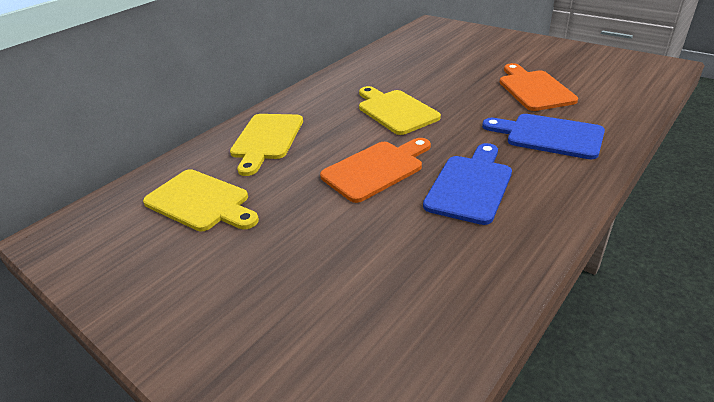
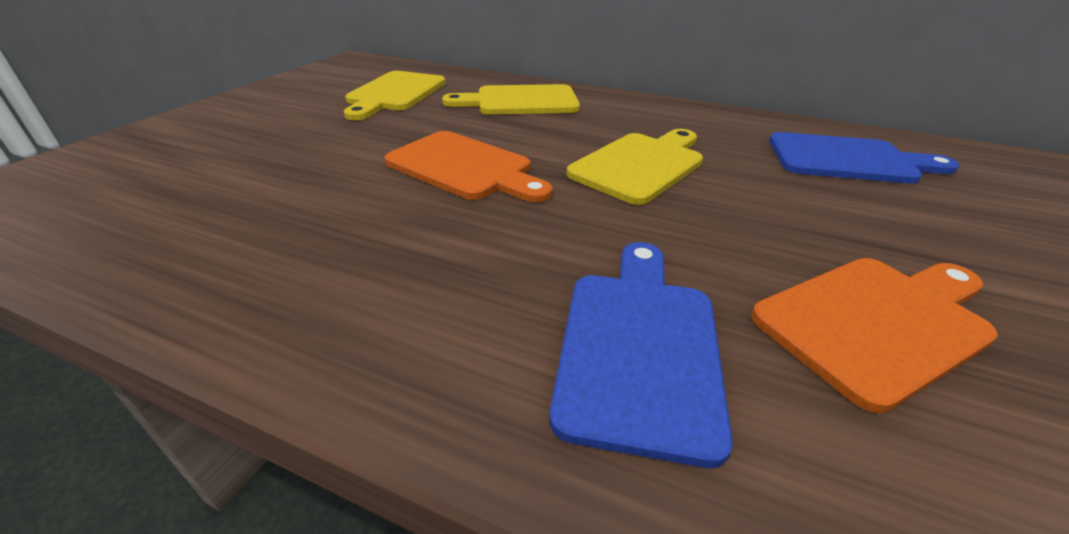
camera: 70 degrees right, 0 degrees up
blue cutting board [423,143,512,225] -> blue cutting board moved to [769,132,959,184]

